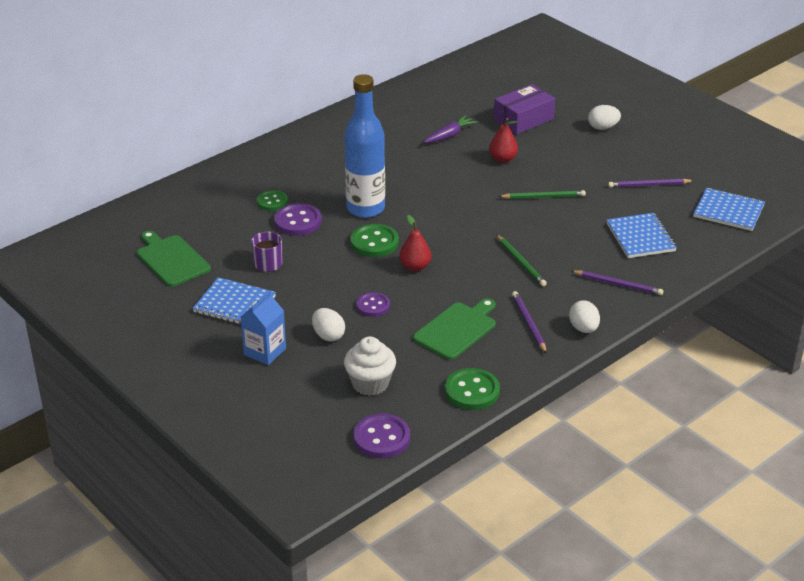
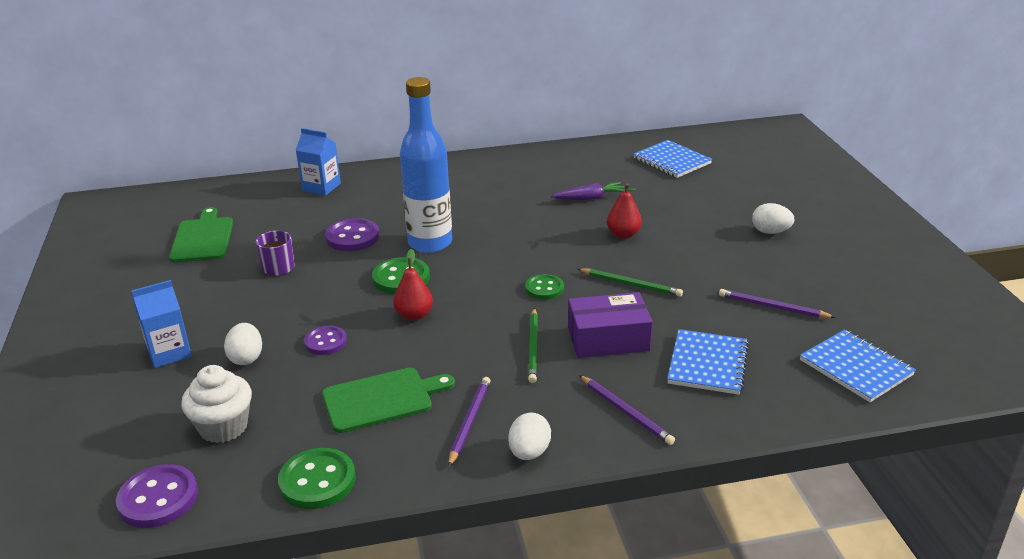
camera: 30 degrees right, 5 degrees down
blue notebook [193,277,276,325] -> blue notebook moved to [633,140,712,178]
green button [257,190,288,211] -> green button moved to [525,274,564,300]
purple box [494,84,555,135] -> purple box moved to [568,292,652,358]
none -> blue carton [296,128,341,196]

